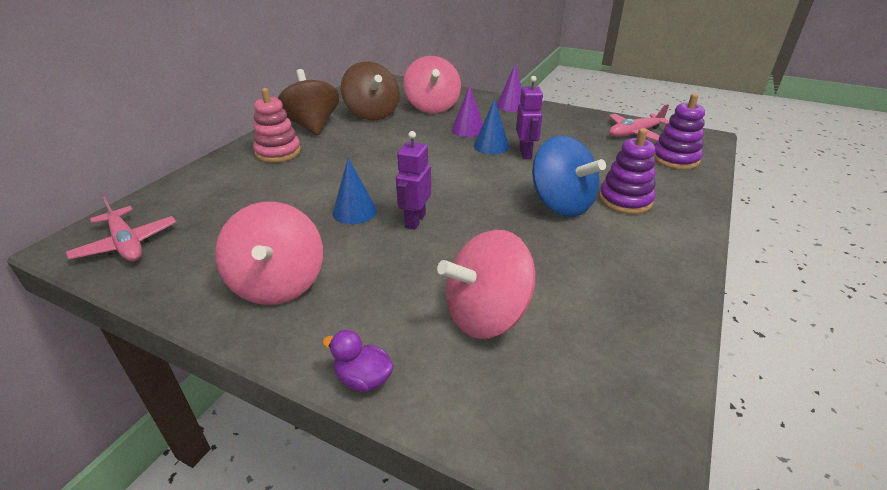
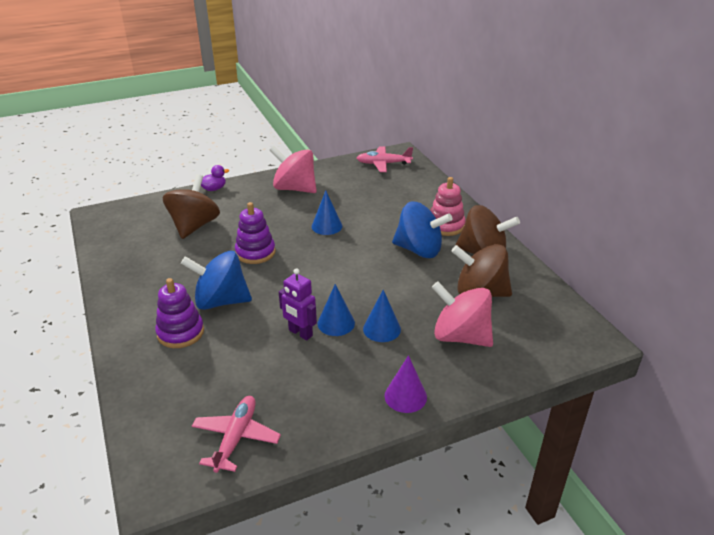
camera: 130 degrees right, 0 degrees up
purple robot [396,131,431,230] -> none
pink spinning top [437,230,535,339] -> brown spinning top [163,174,220,239]
purple cone [452,85,483,137] -> blue cone [363,290,401,342]
purple stacking toy [653,93,705,170] -> purple stacking toy moved to [235,202,275,264]
none -> blue spinning top [392,202,453,258]

